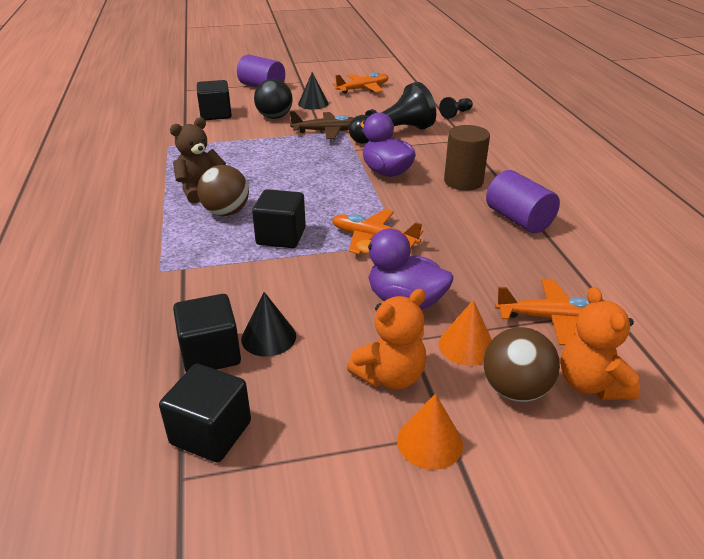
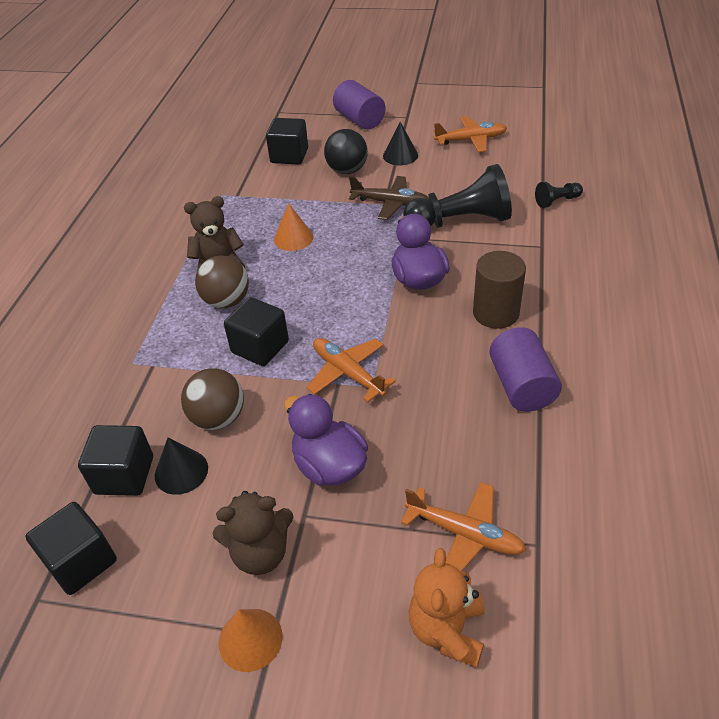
camera: 25 degrees right, 10 degrees up
orange teddy bear [347,289,426,390] -> brown teddy bear [212,491,294,575]
orange cone [439,300,492,366] -> orange cone moved to [274,203,313,251]
brown ball [483,327,560,402] -> brown ball moved to [181,368,244,430]

